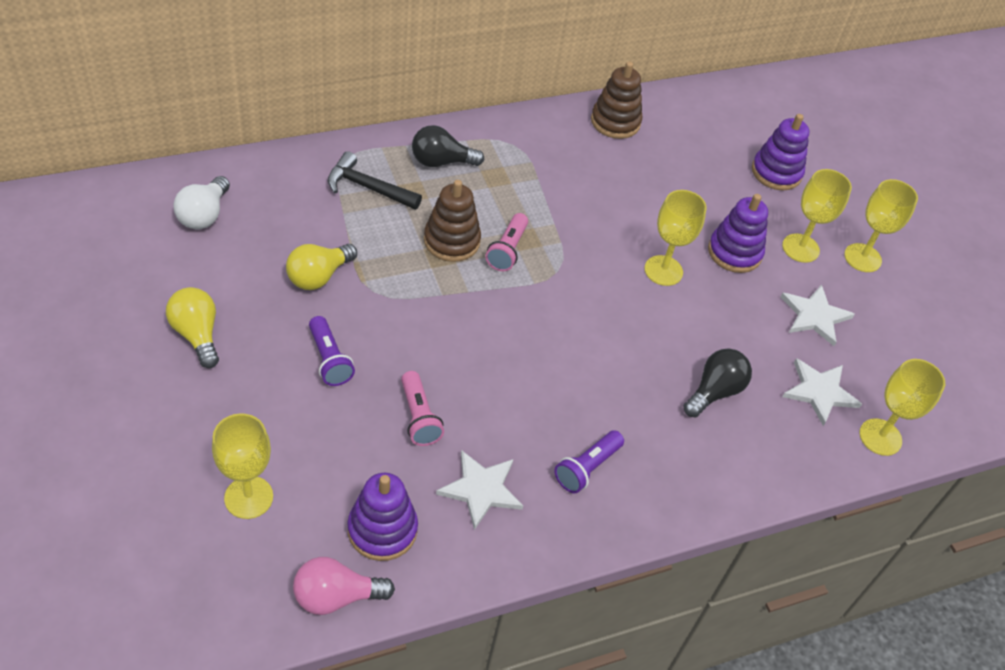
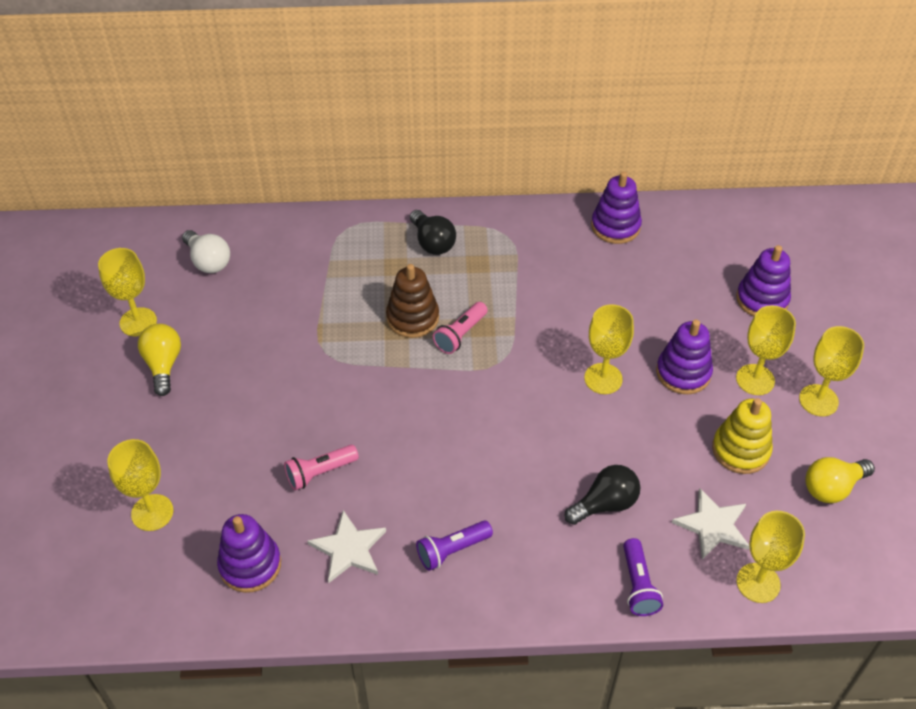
camera: 25 degrees right, 0 degrees up
white light bulb [173,176,230,229] -> white light bulb turned 75 degrees counterclockwise [182,230,230,273]
yellow light bulb [286,244,357,290] -> yellow light bulb moved to [805,457,875,503]
pink light bulb [293,557,395,615] -> none
purple flashlight [309,316,355,386] -> purple flashlight moved to [623,538,663,616]
black hammer [328,151,422,210] -> none
pink flashlight [401,371,444,446] -> pink flashlight turned 60 degrees clockwise [284,445,359,490]
black light bulb [412,125,484,167] -> black light bulb turned 135 degrees counterclockwise [410,210,456,255]
brown stacking toy [591,62,642,139] -> purple stacking toy [591,171,642,244]
white star [781,284,855,346] -> yellow stacking toy [712,398,773,474]
none -> yellow goblet [98,248,157,336]

